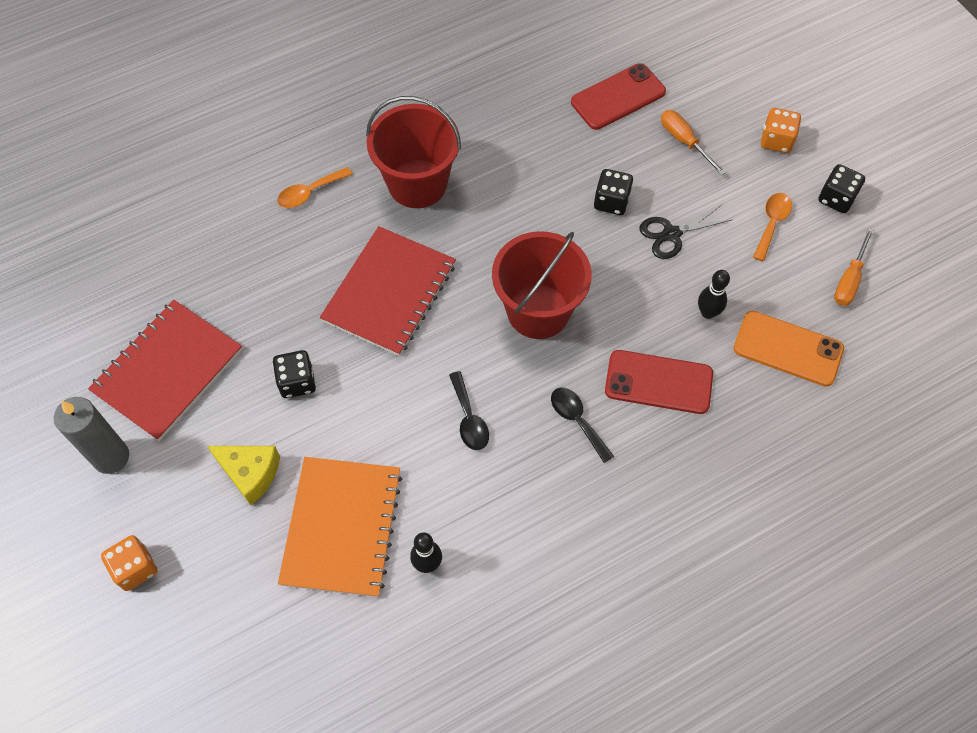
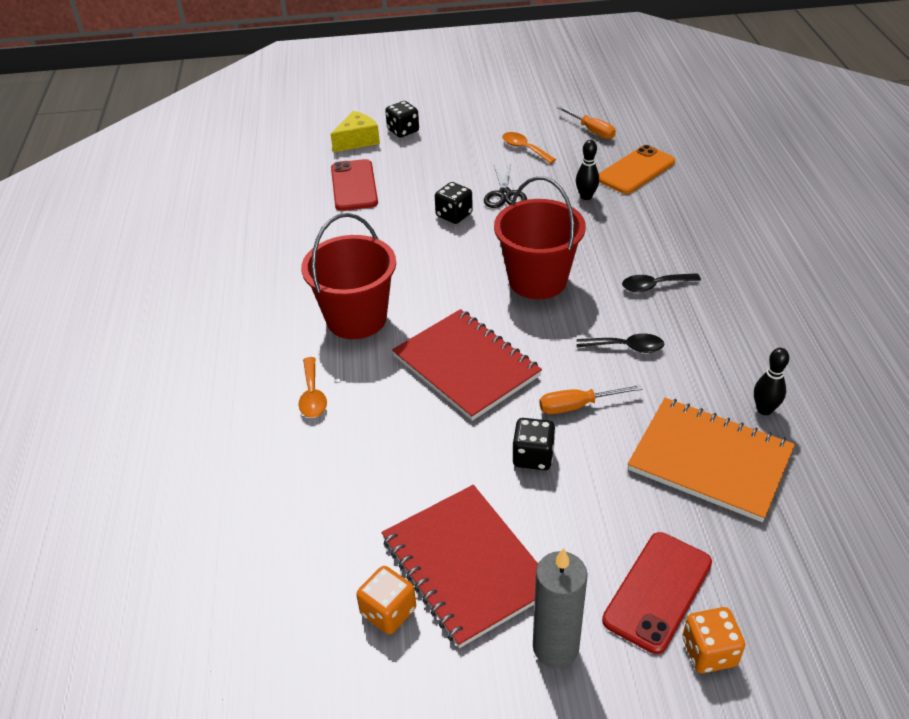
camera: 65 degrees left, 20 degrees down
yellow cheese [207,446,280,505] -> yellow cheese moved to [331,111,380,152]
red phone [605,350,713,414] -> red phone moved to [602,532,712,654]
orange screwdriver [661,110,726,175] -> orange screwdriver moved to [539,385,643,414]
orange dice [761,108,801,153] -> orange dice moved to [356,566,416,635]
black dice [818,164,865,213] -> black dice moved to [385,101,419,138]

